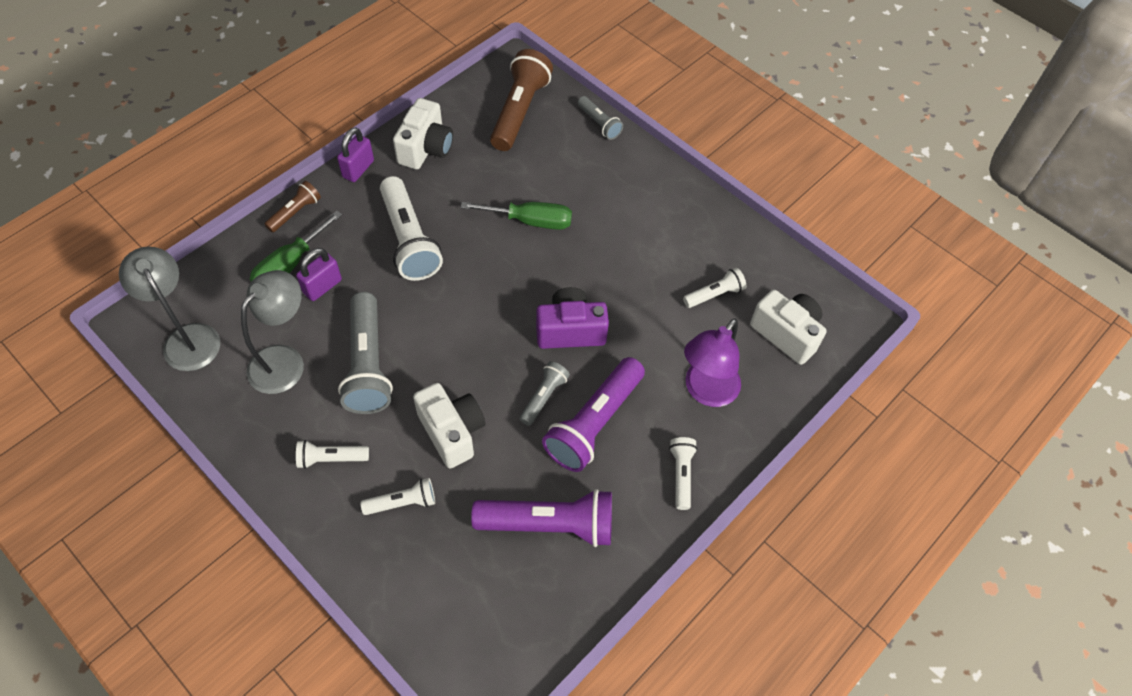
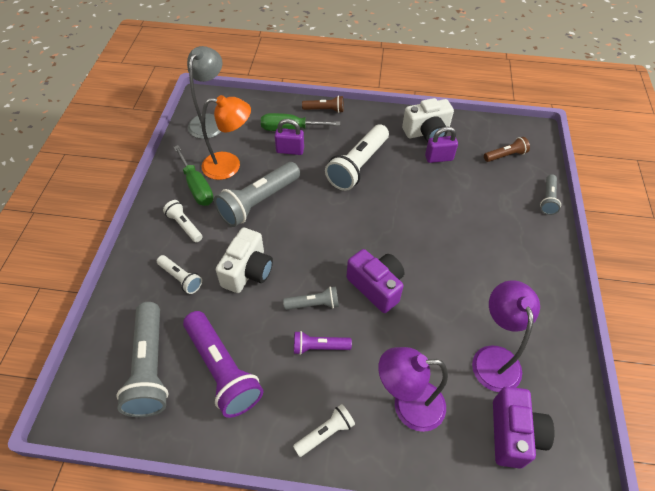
camera: 55 degrees right, 5 degrees down
grey lamp [241,270,304,394] -> orange lamp [201,95,251,180]
purple padlock [337,127,374,182] -> purple padlock moved to [425,127,458,163]
green screwdriver [460,202,572,230] -> green screwdriver moved to [173,145,214,206]
brown flashlight [490,49,553,151] -> brown flashlight [484,137,530,162], size x0.52
purple flashlight [542,357,645,472] -> purple flashlight [294,331,352,355], size x0.52
white flashlight [683,268,746,308] -> purple lamp [472,280,540,392]
white camera [750,290,827,365] -> purple camera [493,386,555,469]
none -> grey flashlight [116,302,169,417]

